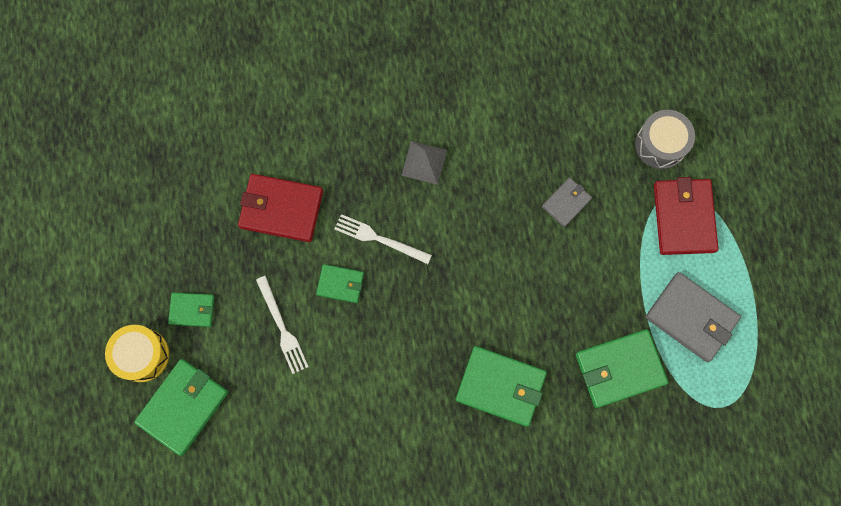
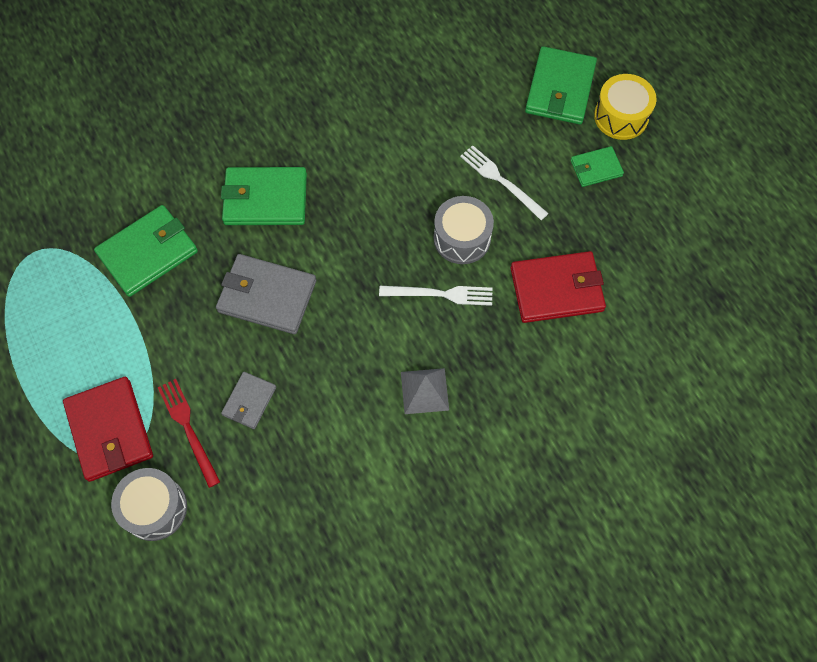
camera: 160 degrees right, 10 degrees down
green wallet [316,264,364,303] -> grey drum [434,196,494,264]
grey wallet [645,272,741,362] -> grey wallet moved to [216,254,316,334]
none -> red fork [158,379,220,488]

